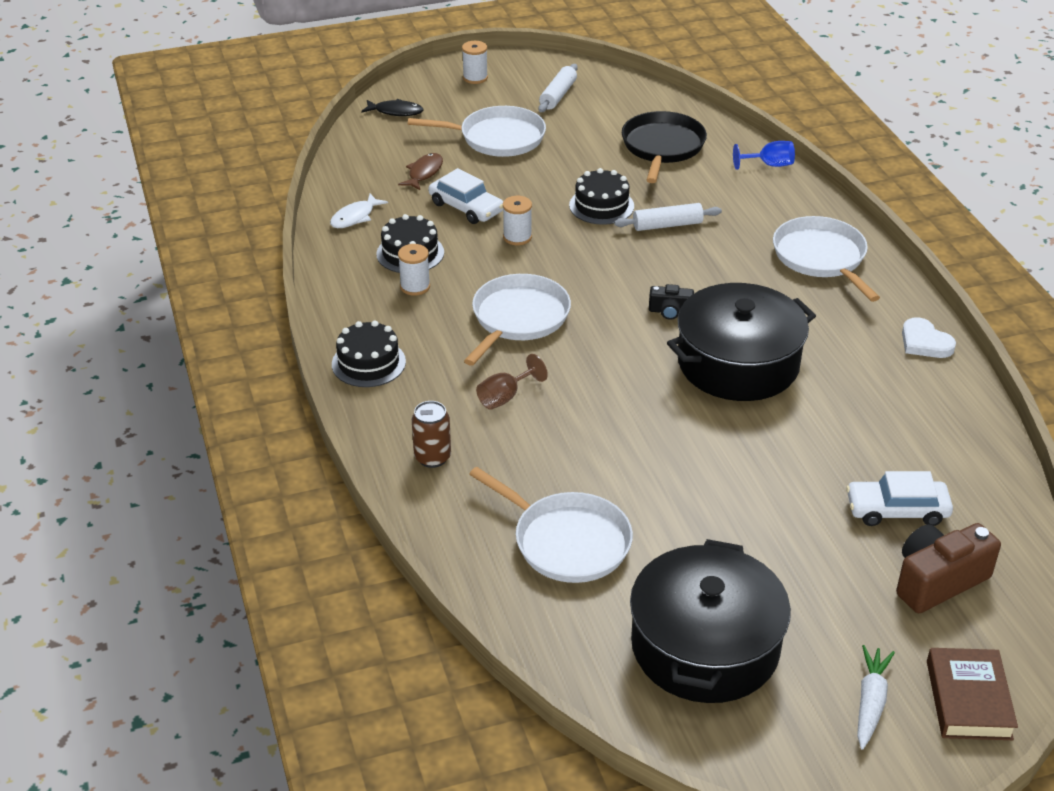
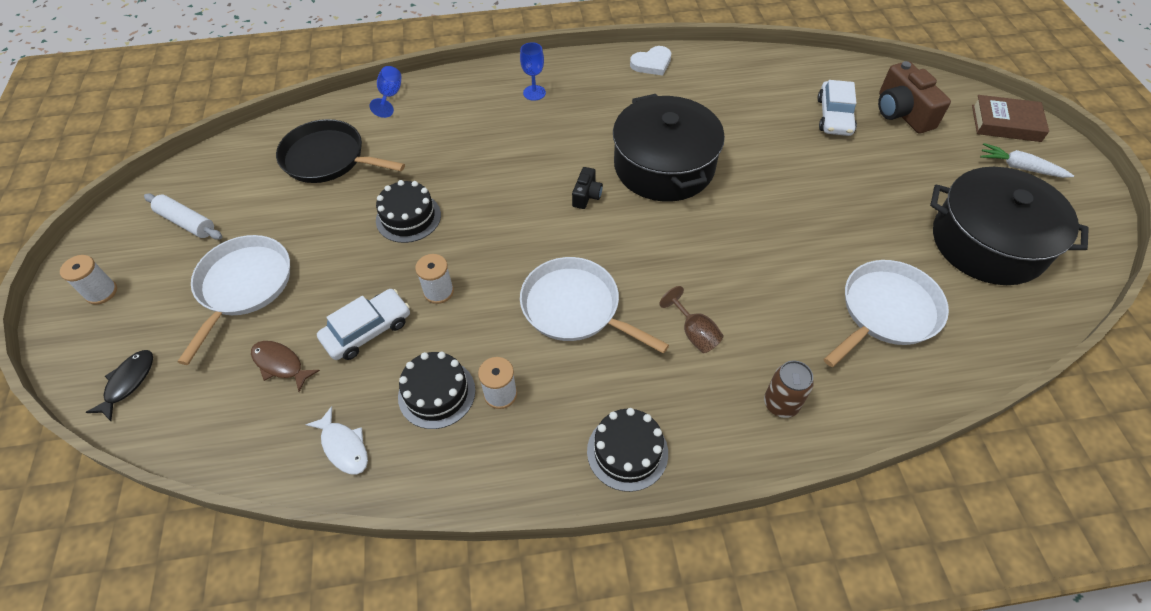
camera: 80 degrees left, 15 degrees up
white rolling pin [614,203,722,231] -> none
white pan [773,216,880,302] -> blue goblet [520,42,546,101]

